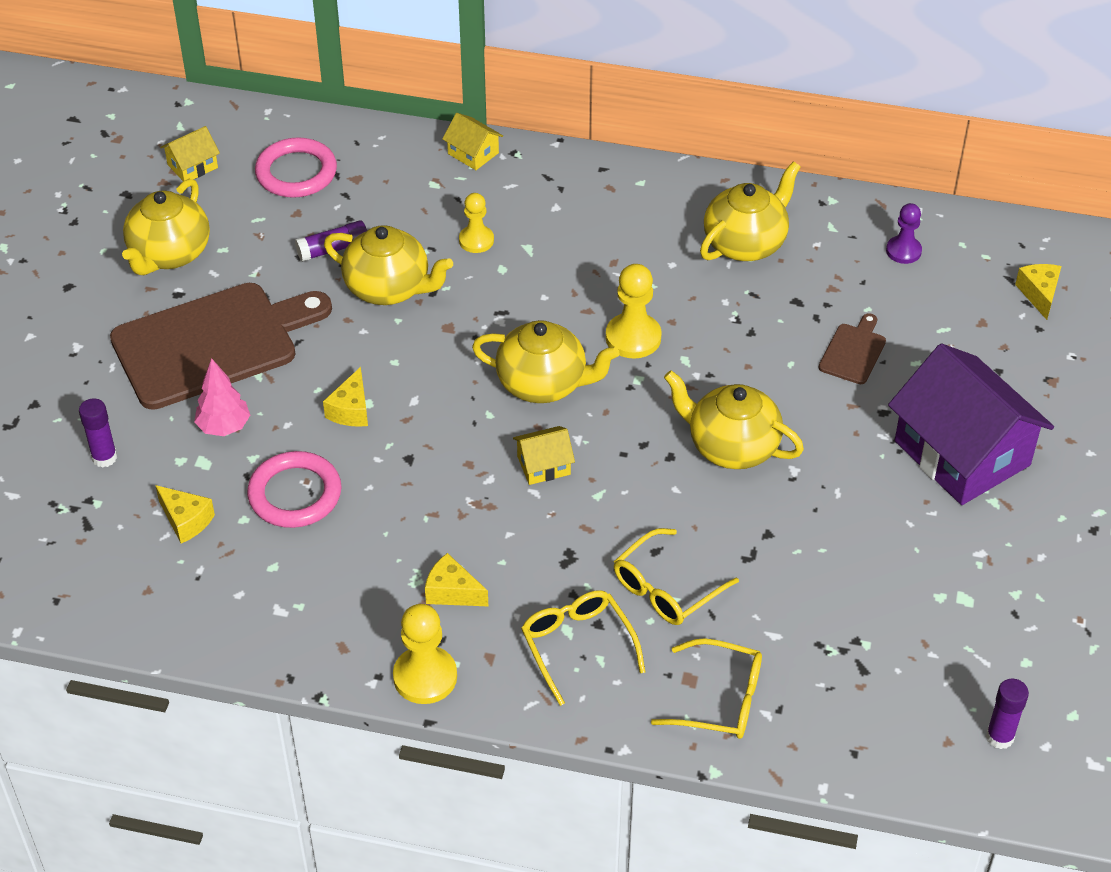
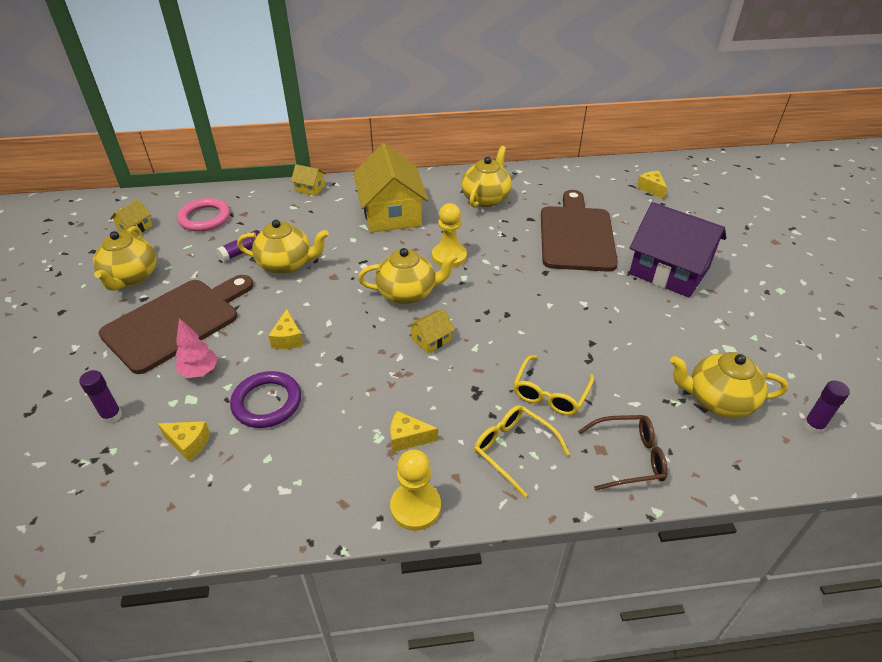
camera: 20 degrees left, 5 degrees down
pink ring [247,451,342,528] -> purple ring [230,371,301,428]
yellow pawn [459,193,494,253] -> none
yellow glasses [651,638,762,739] -> brown glasses [578,415,668,491]
yellow teapot [664,370,804,469] -> yellow teapot moved to [670,352,789,418]
brown cutting board [818,313,886,384] -> brown cutting board [541,190,618,272], size x2.34
purple pawn [886,203,922,264] -> none
none -> yellow house [353,143,429,233]

